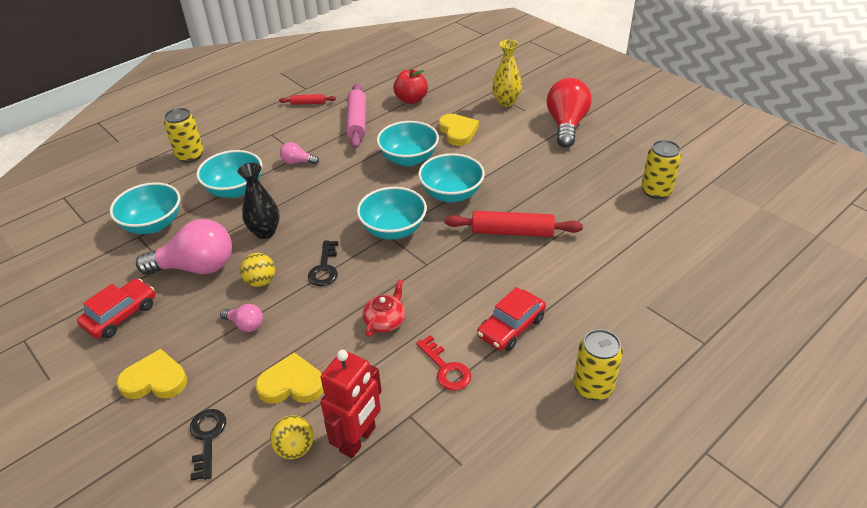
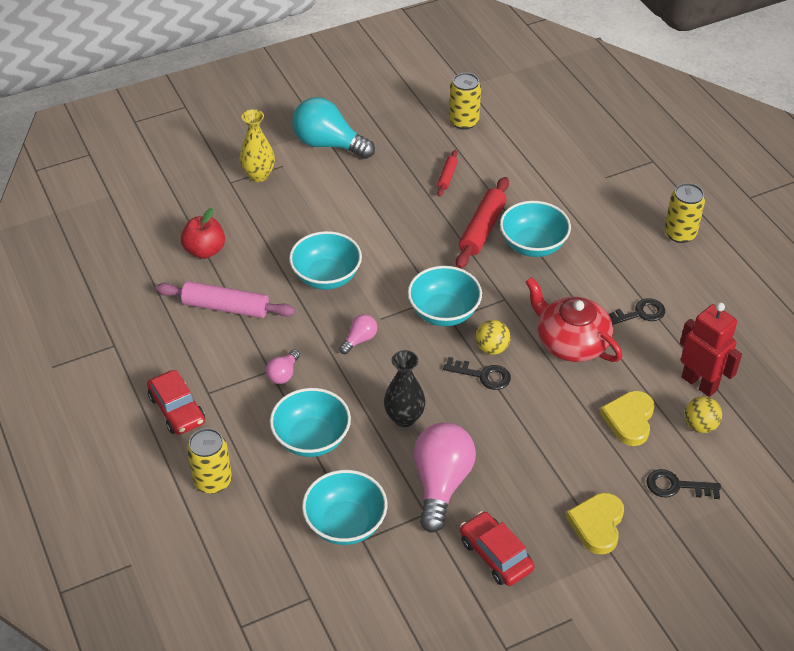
camera: 75 degrees left, 5 degrees up
pink light bulb [220,304,263,332] -> pink light bulb moved to [339,314,377,354]
yellow ball [240,253,275,287] -> yellow ball moved to [476,320,511,355]
red rolling pin [279,94,336,105] -> red rolling pin moved to [437,150,458,196]
red teapot [363,279,405,337] -> red teapot [526,277,622,362], size x1.82
red key [416,335,471,391] -> black key [609,298,665,325]
turquoise bowl [418,153,485,202] -> turquoise bowl moved to [500,201,571,257]
yellow heart [439,114,479,146] -> none
red car [477,287,546,351] -> red car moved to [147,370,205,435]
red light bulb [547,78,591,147] -> turquoise light bulb [292,97,375,159]

